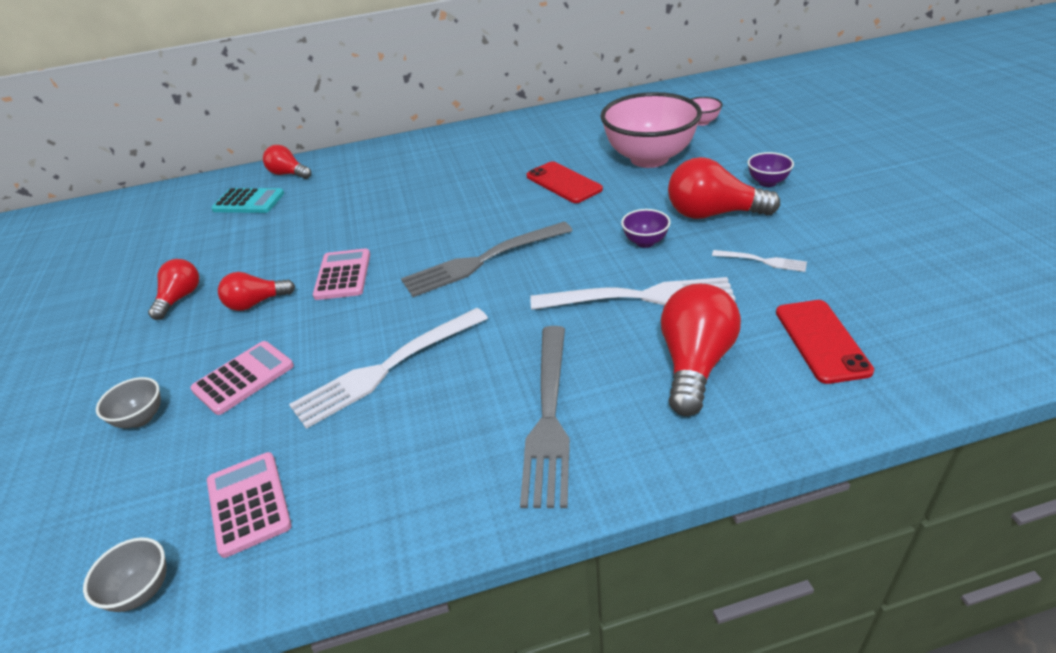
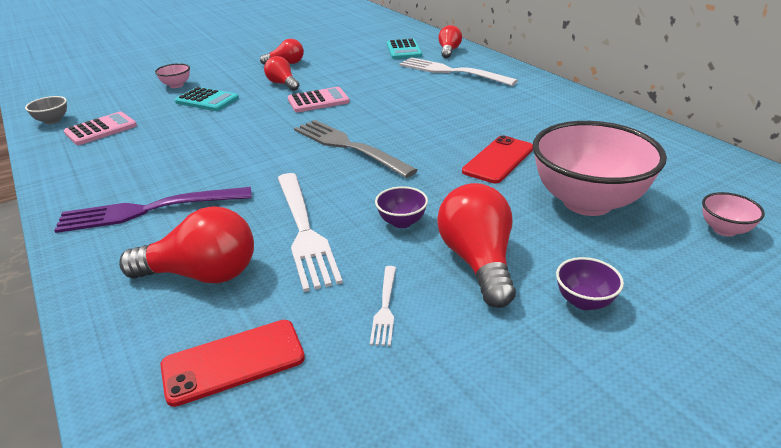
camera: 70 degrees right, 5 degrees down
grey bowl [96,377,161,428] -> pink bowl [155,63,190,88]
pink calculator [190,341,294,415] -> turquoise calculator [175,87,239,111]
white fork [289,308,488,429] -> white fork moved to [399,57,518,86]
grey fork [520,326,570,508] -> purple fork [54,187,252,233]

